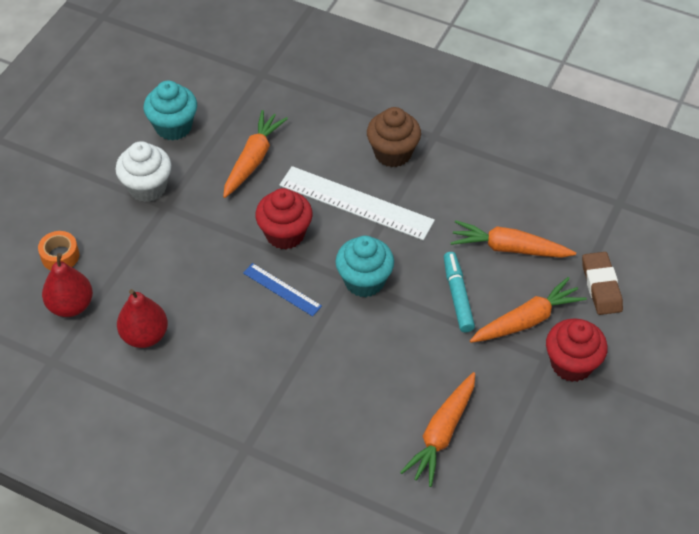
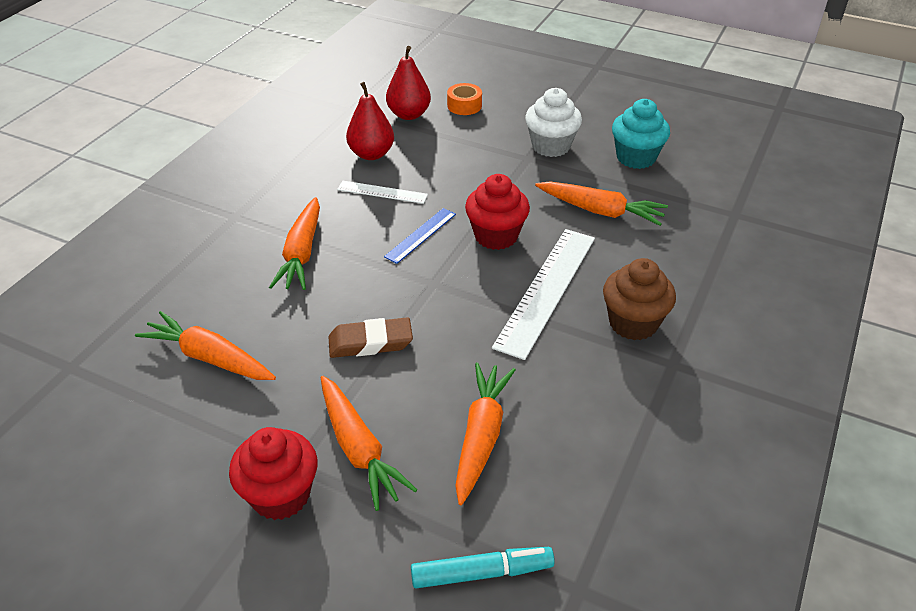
camera: 90 degrees right, 10 degrees down
turquoise cupcake [335,236,394,297] -> none
turquoise marker [444,252,475,332] -> turquoise marker moved to [411,547,555,588]
brown eraser [582,252,623,315] -> brown eraser moved to [329,317,413,358]
none -> orange carrot [269,197,320,290]
none -> white ruler [337,181,428,204]

